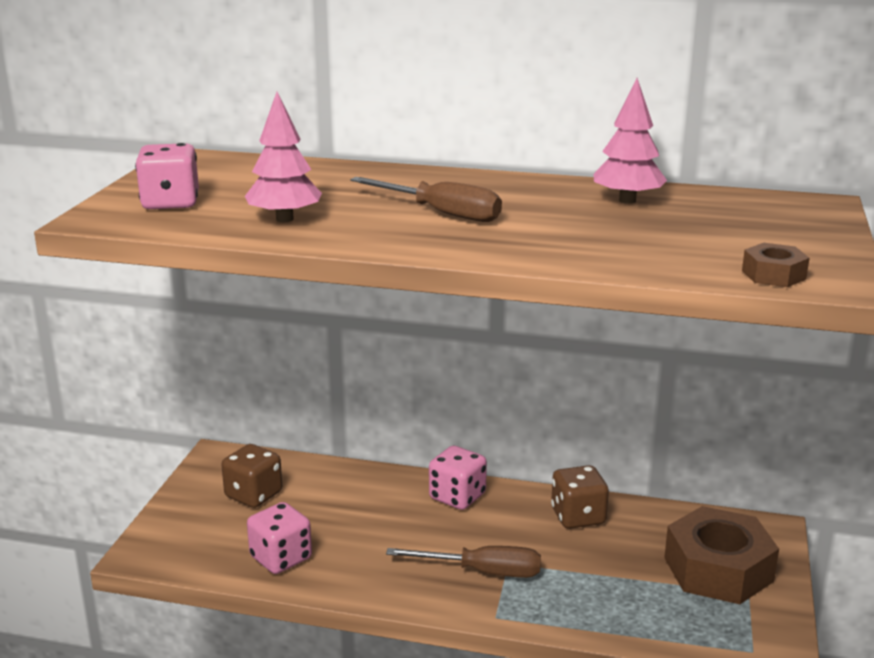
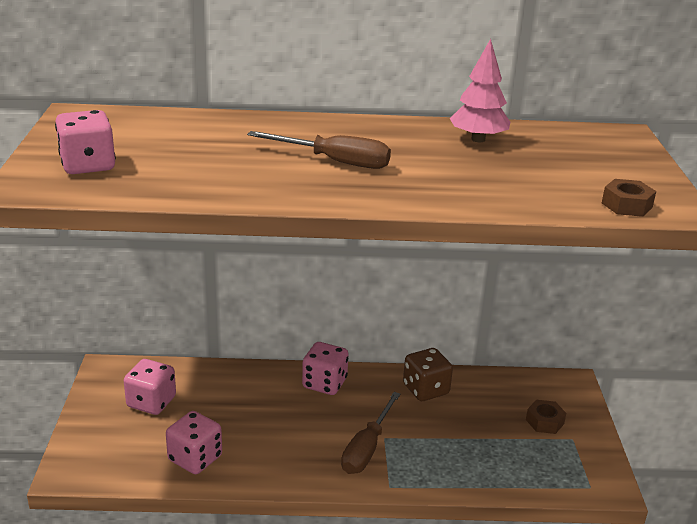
camera: 15 degrees left, 5 degrees up
brown dice [221,444,282,508] -> pink dice [124,359,176,415]
pink tree [245,92,322,222] -> none
brown screwdriver [386,546,541,578] -> brown screwdriver turned 120 degrees clockwise [341,392,400,474]
brown nut [664,506,779,604] -> brown nut [526,400,566,434], size x0.45

